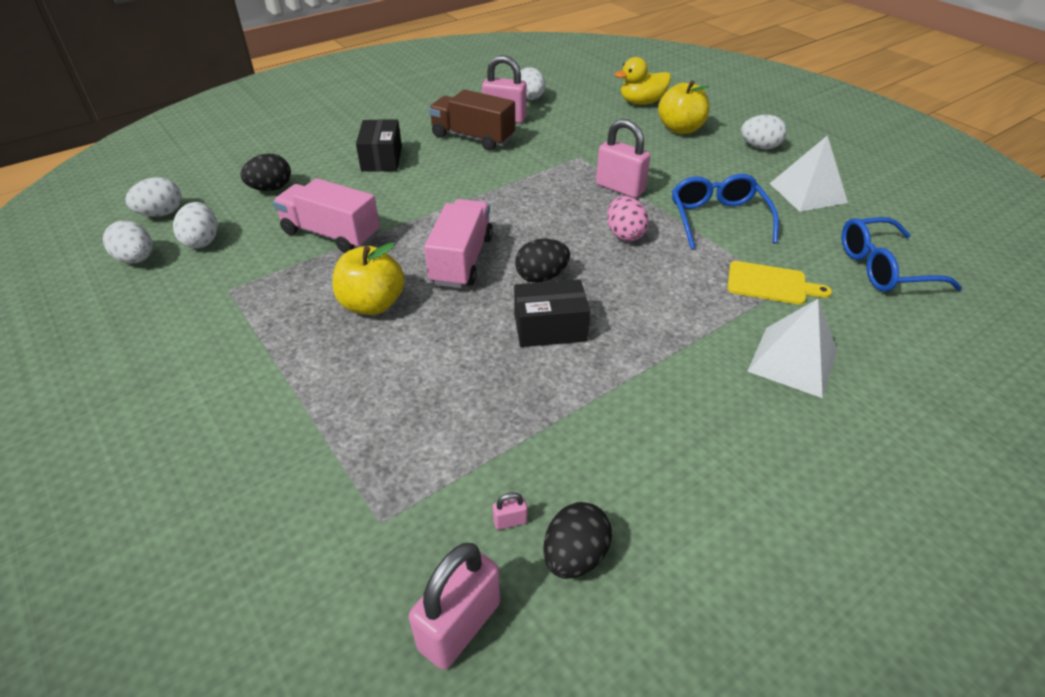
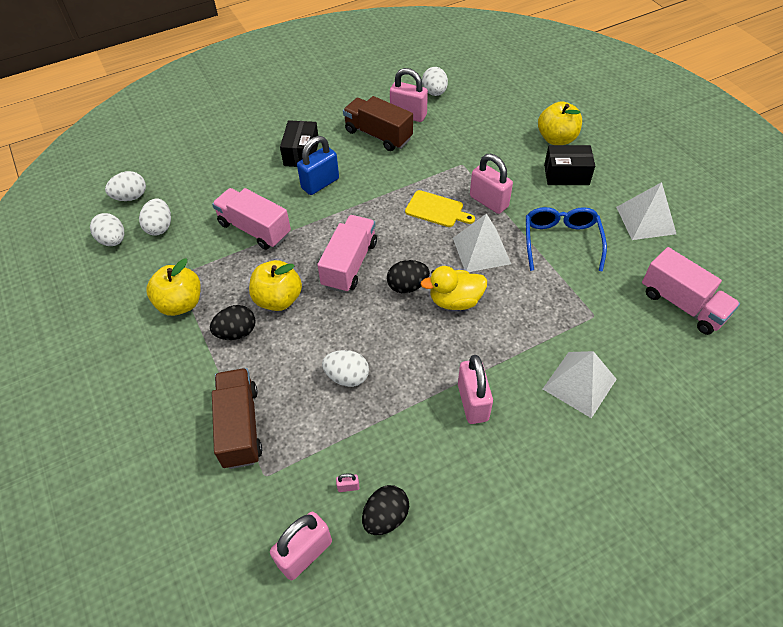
camera: 10 degrees right, 10 degrees up
black egg [241,154,291,191] -> black egg moved to [210,305,256,340]
black box [514,279,590,347] -> black box moved to [544,145,595,185]
pink egg [607,196,649,242] -> white pyramid [453,213,511,272]
yellow duck [615,57,671,105] -> yellow duck moved to [420,266,487,310]
yellow cutting board [727,261,832,305] -> yellow cutting board moved to [405,190,475,227]
white egg [741,115,787,150] -> white egg moved to [322,350,369,387]
blue glasses [842,217,962,292] -> pink truck [642,247,740,335]
none -> yellow apple [146,258,201,316]
none -> brown truck [212,368,262,469]
none -> blue padlock [297,136,339,195]
none -> pink padlock [458,355,493,424]

